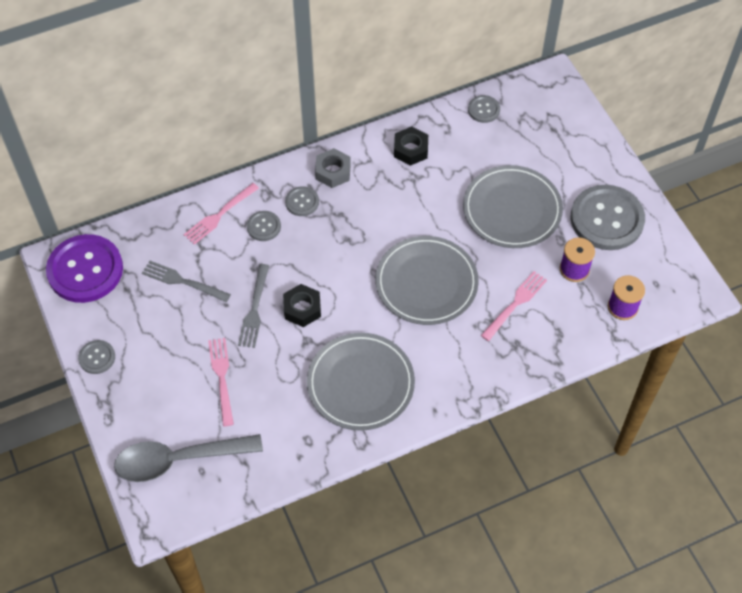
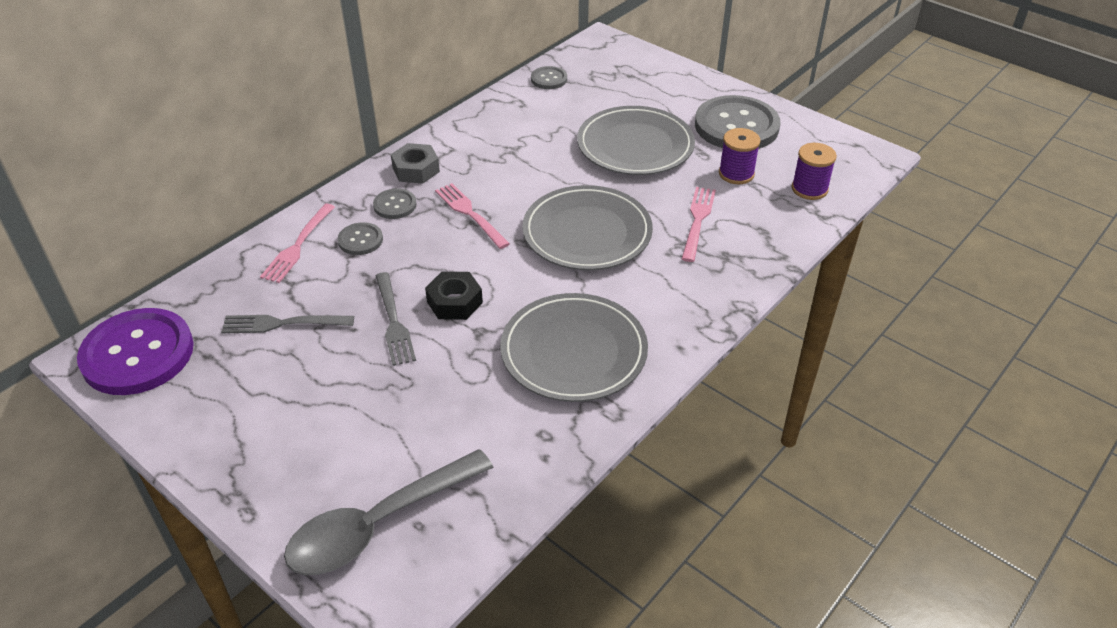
camera: 25 degrees left, 15 degrees down
grey button [78,340,115,374] -> none
pink fork [208,338,234,426] -> pink fork moved to [435,183,510,249]
black nut [394,127,428,166] -> none

